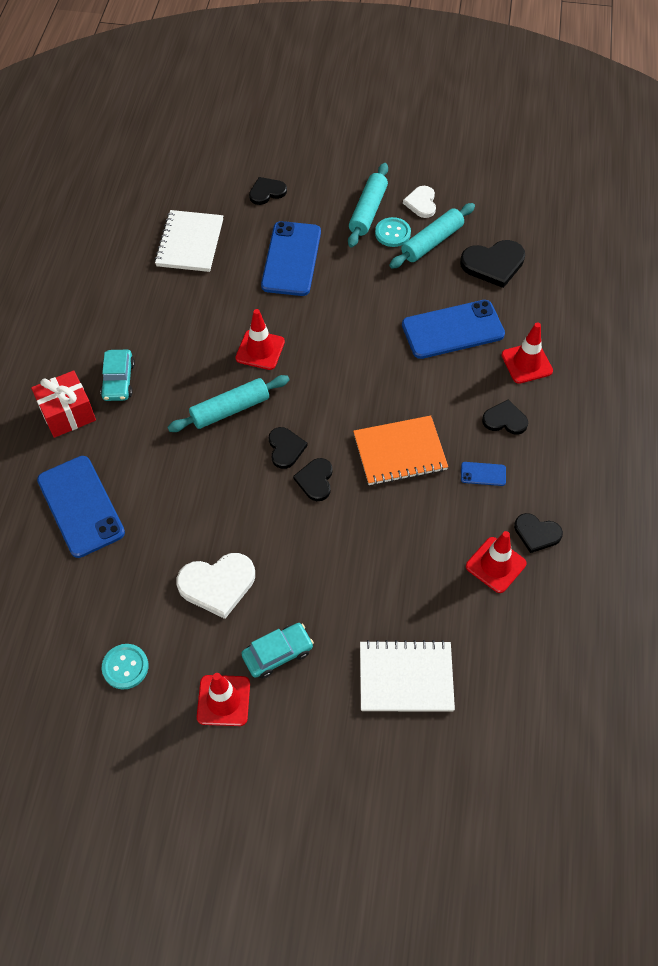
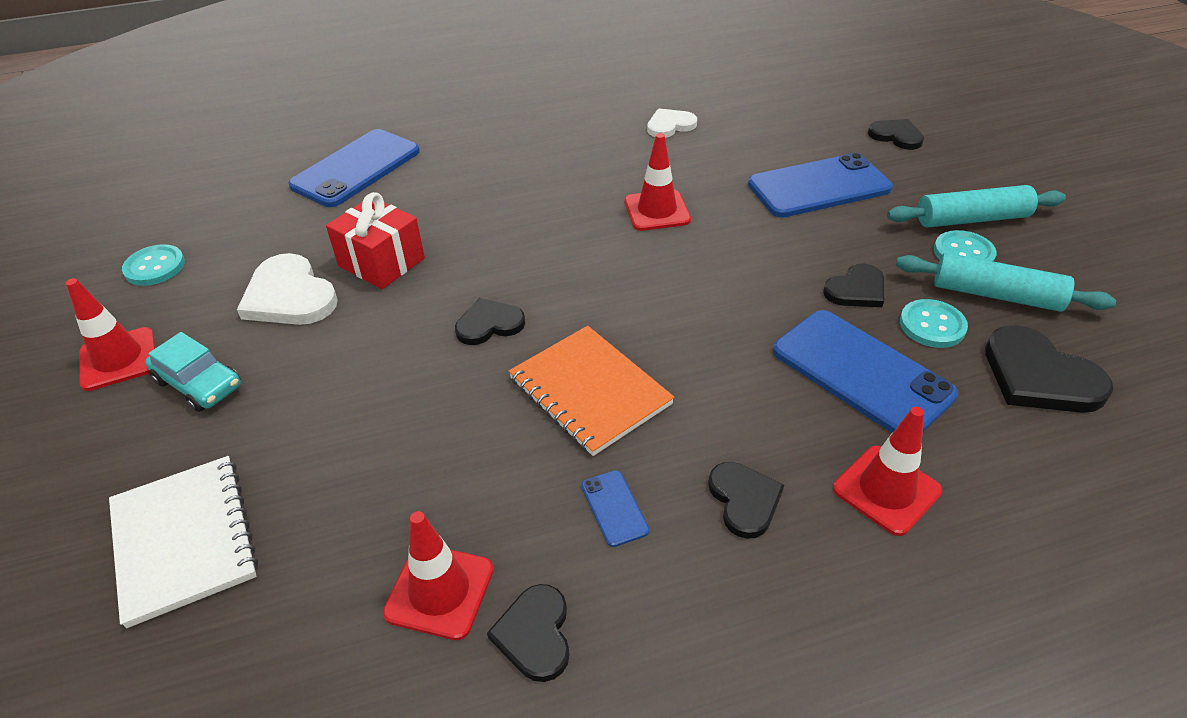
camera: 65 degrees right, 15 degrees down
red gift [31,370,96,438] -> red gift moved to [326,192,425,289]
turquoise car [100,350,135,401] -> none
white notebook [154,210,223,272] -> none
turquoise rolling pin [167,375,290,432] -> none
black heart [269,427,308,469] -> black heart moved to [823,264,884,307]
white heart [403,186,436,218] -> white heart moved to [647,108,697,138]
none -> turquoise button [900,299,968,348]

